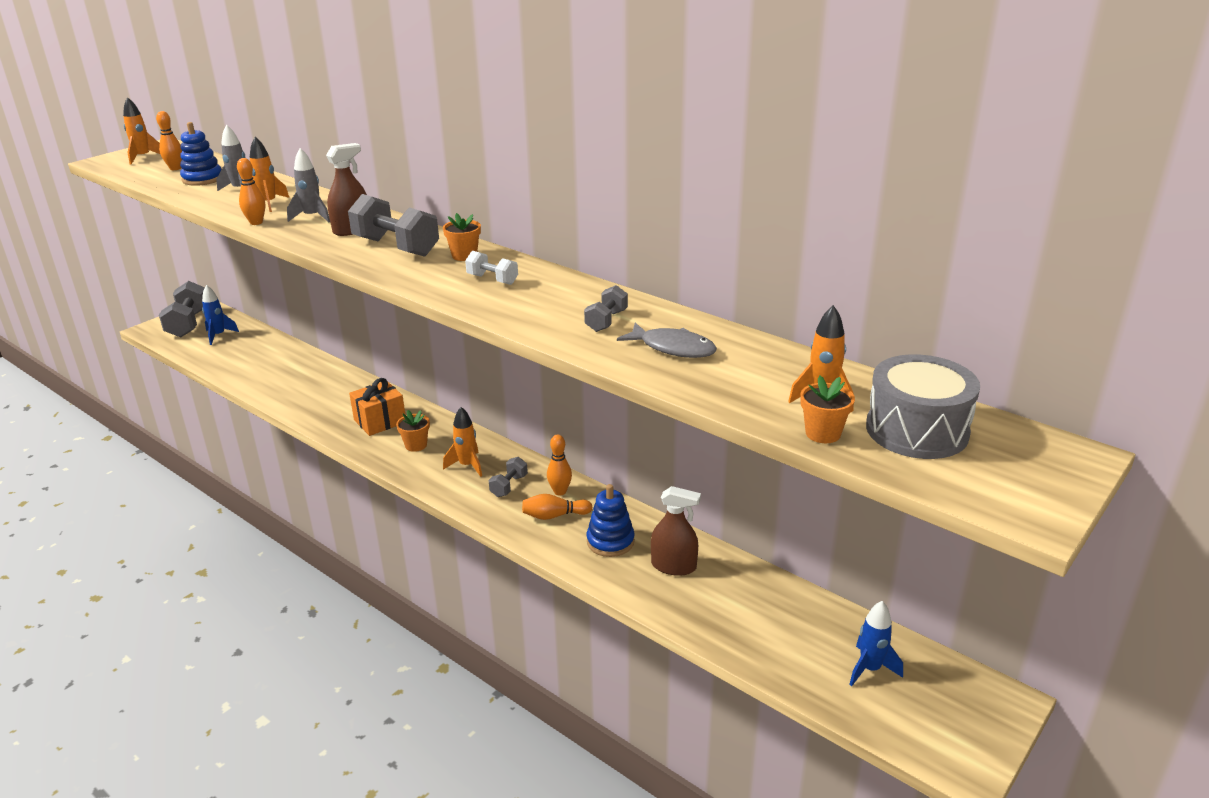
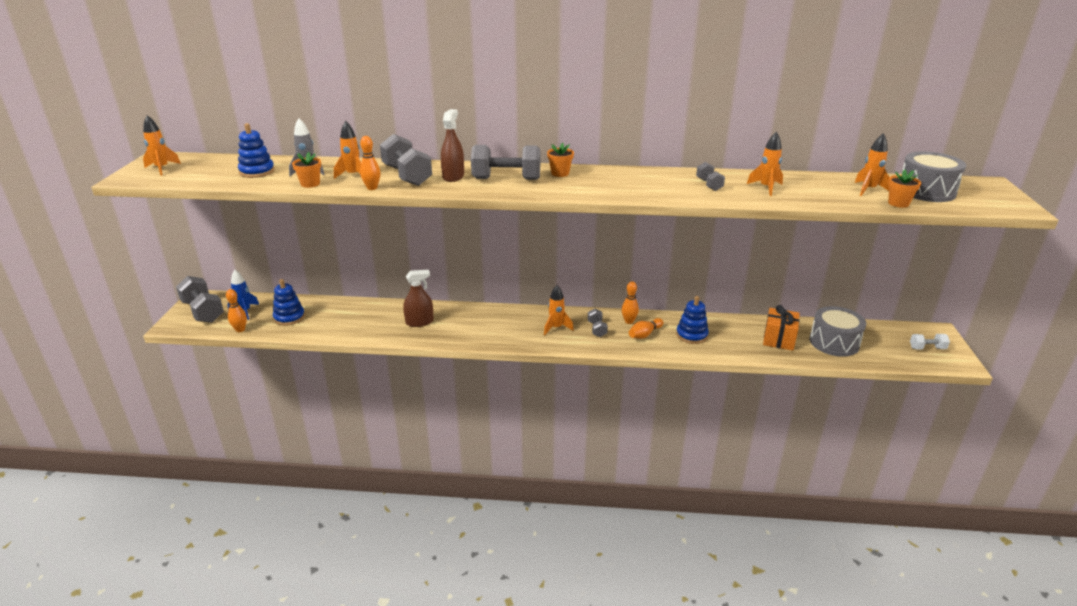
camera: 35 degrees left, 0 degrees up
orange bowling pin [156,111,182,170] -> orange bowling pin moved to [226,289,247,332]
grey rocket [287,148,330,222] -> grey dumbbell [380,134,432,186]
orange gift [349,378,405,436] -> orange gift moved to [763,305,800,351]
orange flower pot [396,410,430,452] -> orange flower pot moved to [292,152,321,188]
white dumbbell [465,251,518,285] -> white dumbbell moved to [910,334,950,350]
grey fish [617,323,717,358] -> orange rocket [747,132,783,196]
brown spray bottle [651,486,701,576] -> brown spray bottle moved to [403,270,434,327]
blue rocket [849,601,903,686] -> none
none -> blue stacking toy [273,279,305,326]
none -> grey drum [809,306,866,357]

